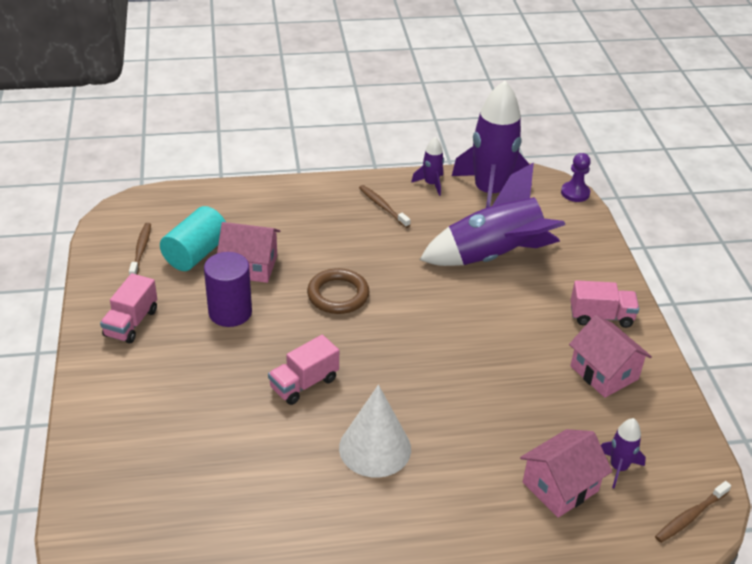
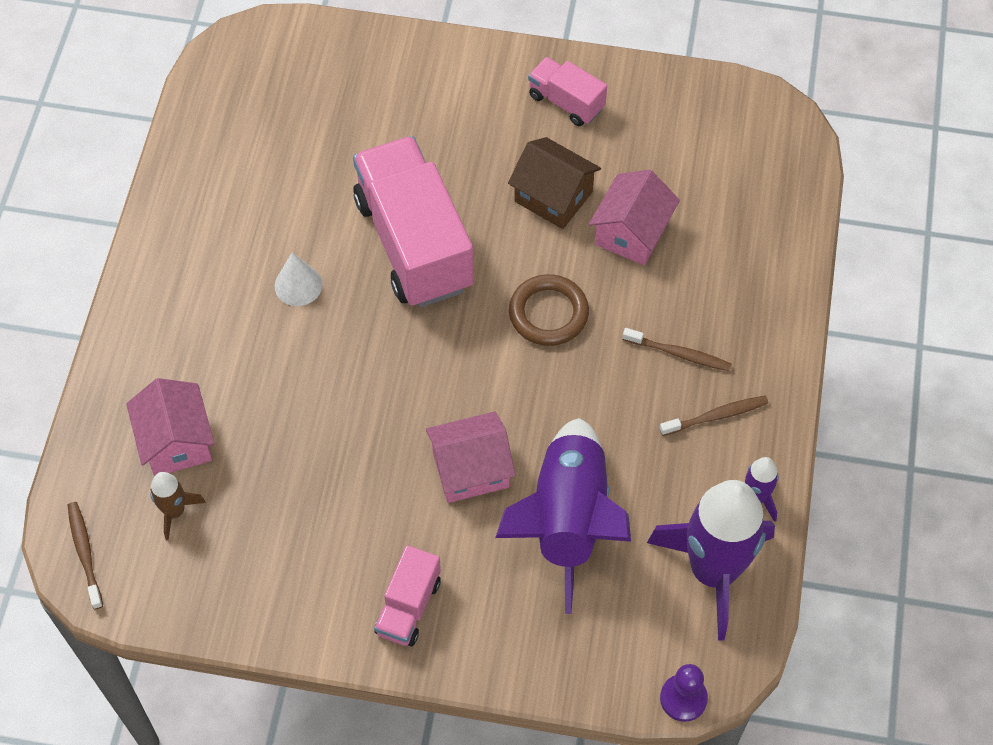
camera: 110 degrees right, 20 degrees up
brown toothbrush [129,223,151,275] -> brown toothbrush moved to [622,328,732,371]
turquoise cylinder [160,206,226,271] -> none
purple cylinder [204,252,252,327] -> brown house [508,137,601,229]
pink truck [268,335,339,405] -> pink truck [353,136,474,308], size x2.06
white cone [339,385,411,478] -> white cone [275,252,322,306], size x0.60
pink house [569,315,652,398] -> pink house moved to [426,411,516,503]
purple rocket [601,418,646,488] -> brown rocket [150,472,206,541]

